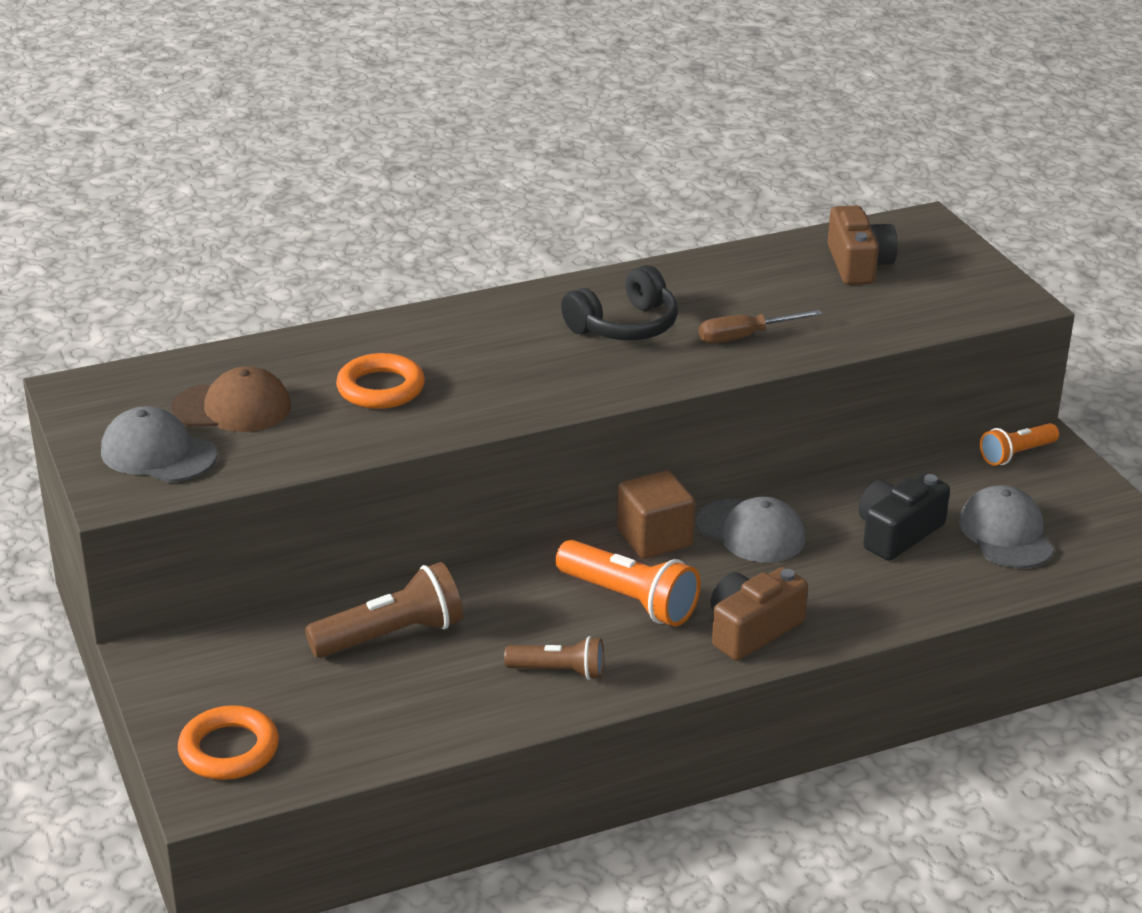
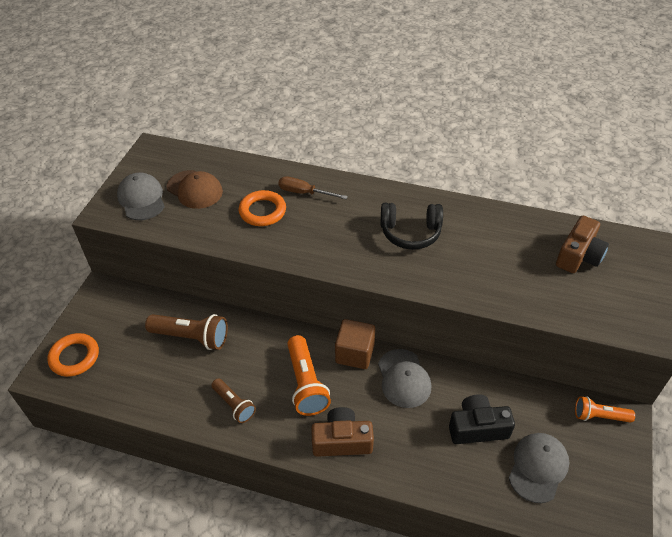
camera: 40 degrees right, 15 degrees up
brown screwdriver [699,310,823,343] -> brown screwdriver moved to [278,176,348,199]

